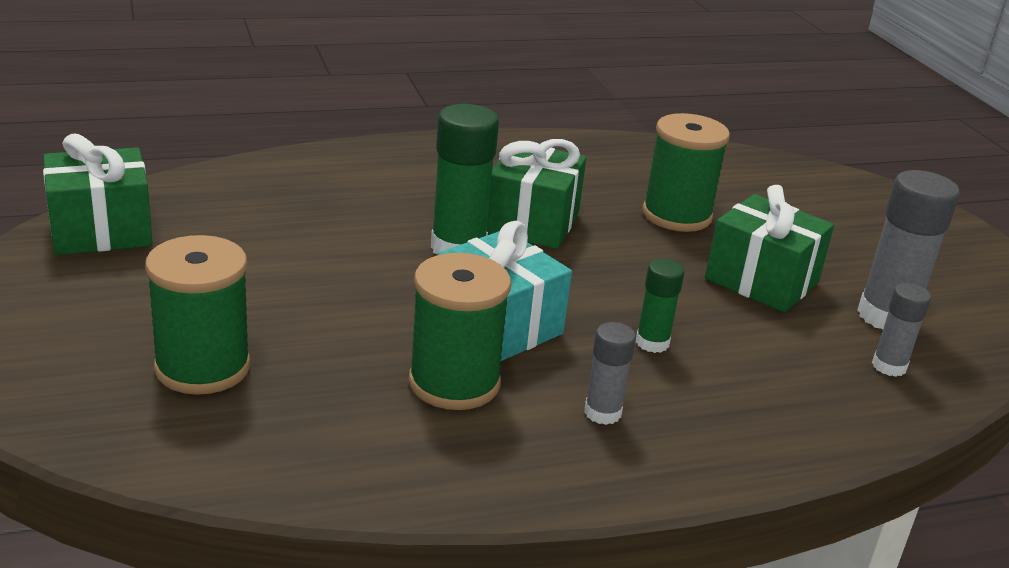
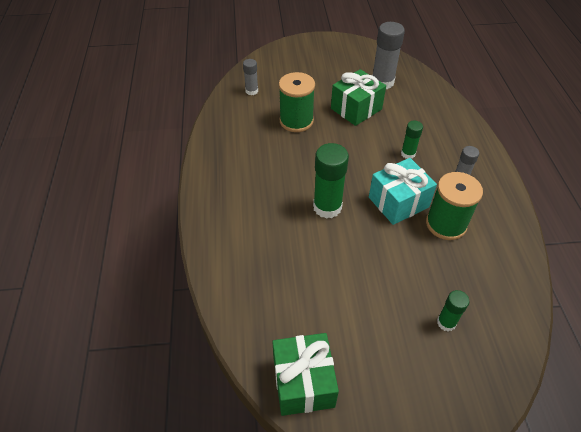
camera: 75 degrees left, 20 degrees up
green spool [145,235,250,395] -> green glue stick [437,290,469,332]
green gift [487,139,586,249] -> none
grey glue stick [872,283,931,377] -> grey glue stick moved to [243,59,258,95]

